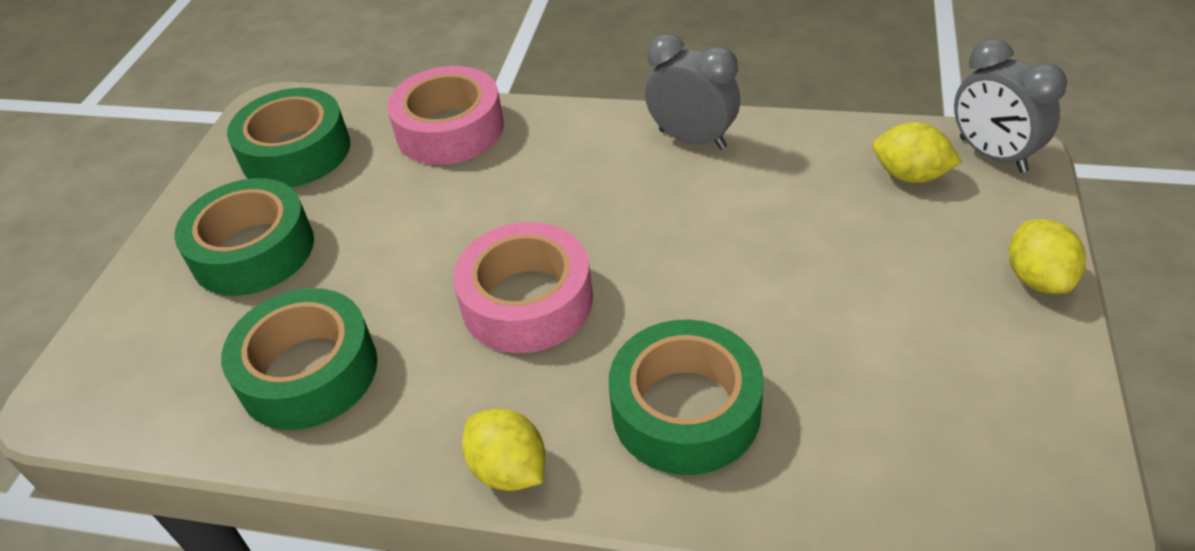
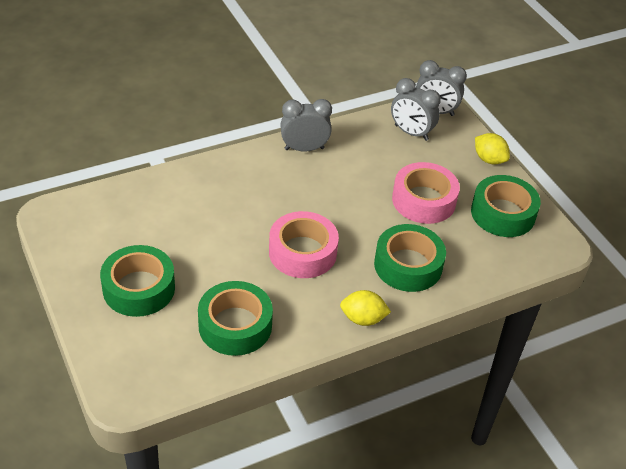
camera: 45 degrees left, 0 degrees up
green tape [227,88,350,187] -> green tape moved to [471,175,541,237]
pink tape [387,66,504,165] -> pink tape moved to [392,162,460,224]
yellow lemon [873,122,962,183] -> grey clock [391,78,441,141]

